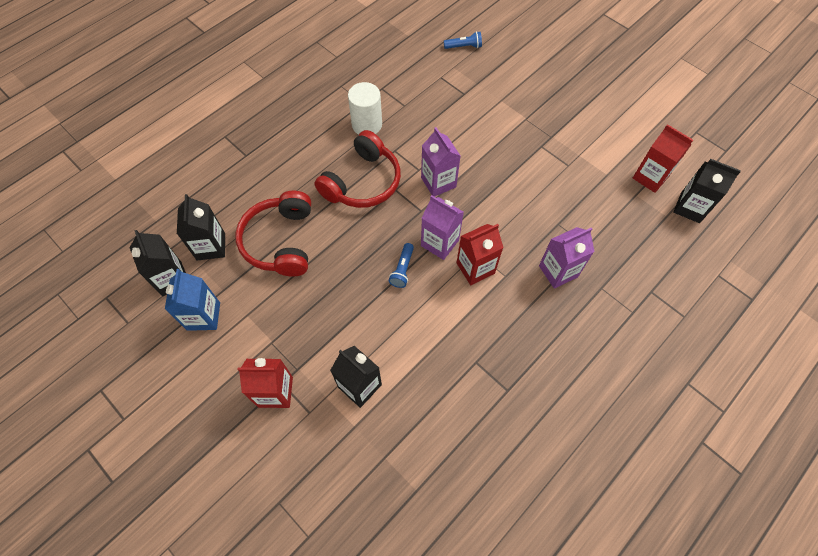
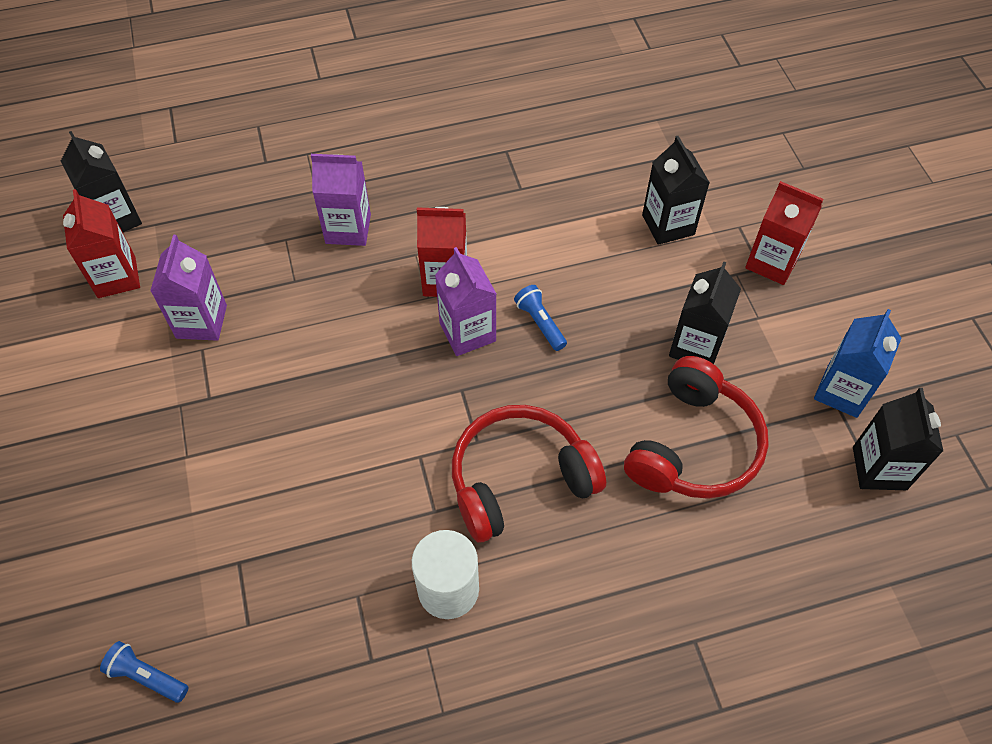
camera: 150 degrees left, 5 degrees down
black carton [177,194,225,260] -> black carton moved to [669,261,741,364]
blue flashlight [389,243,414,288] -> blue flashlight turned 75 degrees counterclockwise [514,285,567,351]
purple carton [421,127,461,197] -> purple carton moved to [150,235,227,341]

